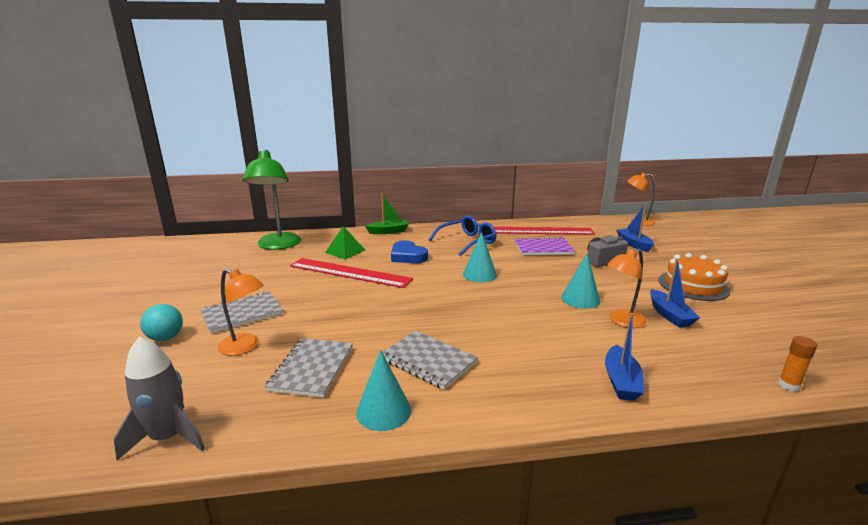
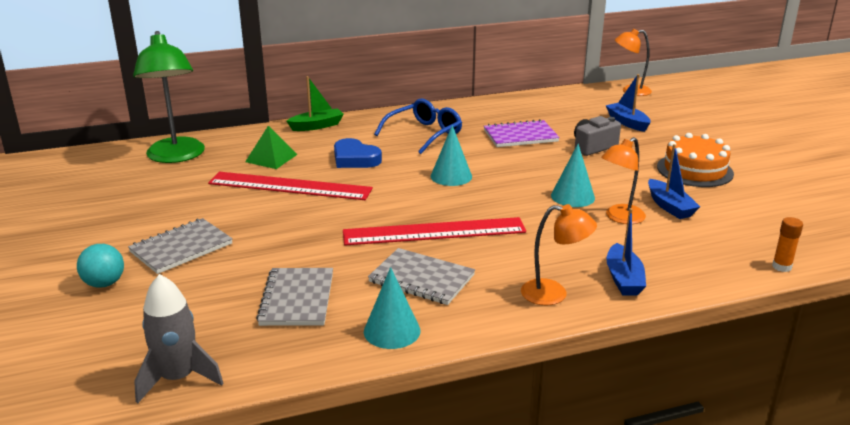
camera: 10 degrees left, 5 degrees up
orange lamp [218,269,263,356] -> orange lamp moved to [521,204,597,306]
red ruler [494,227,595,235] -> red ruler moved to [343,217,526,245]

